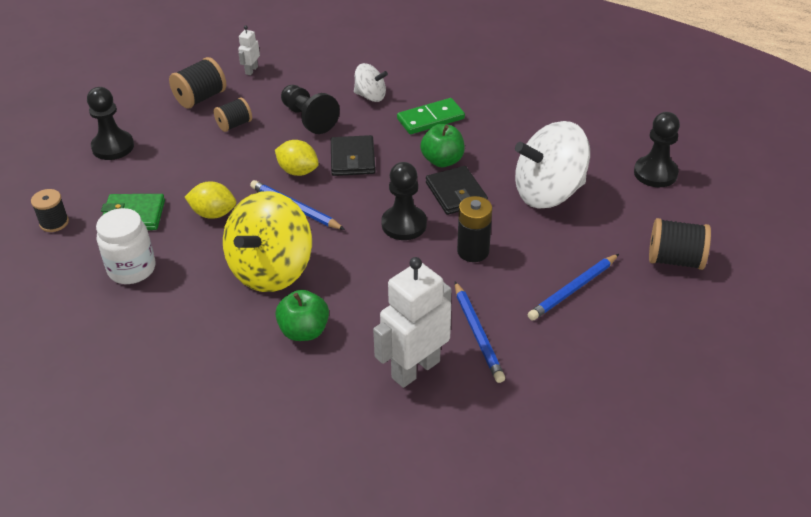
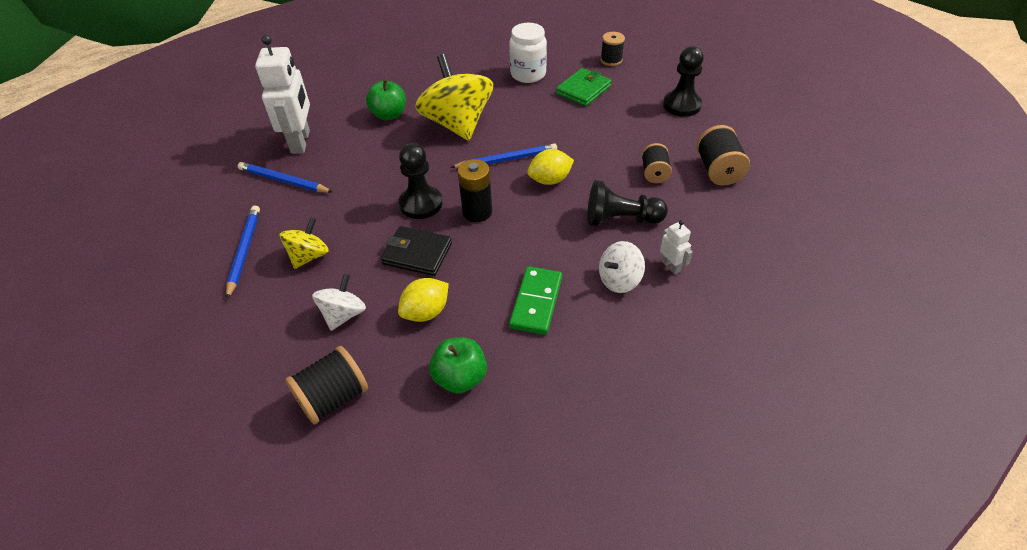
camera: 130 degrees right, 5 degrees up
yellow lemon [185,181,236,219] -> yellow lemon moved to [398,278,449,322]
white robot [238,26,260,75] -> white robot moved to [660,220,693,274]
black wallet [331,135,375,176] -> none
green apple [420,124,465,167] -> green apple moved to [429,337,487,394]
black battery [457,196,492,262] -> black battery moved to [458,159,492,222]
white spinning top [515,121,590,208] -> white spinning top [312,274,366,331], size x0.51
black pawn [634,112,680,187] -> none
black spool [649,218,711,270] -> black spool moved to [285,346,368,425]
none -> yellow spinning top [280,218,329,269]

